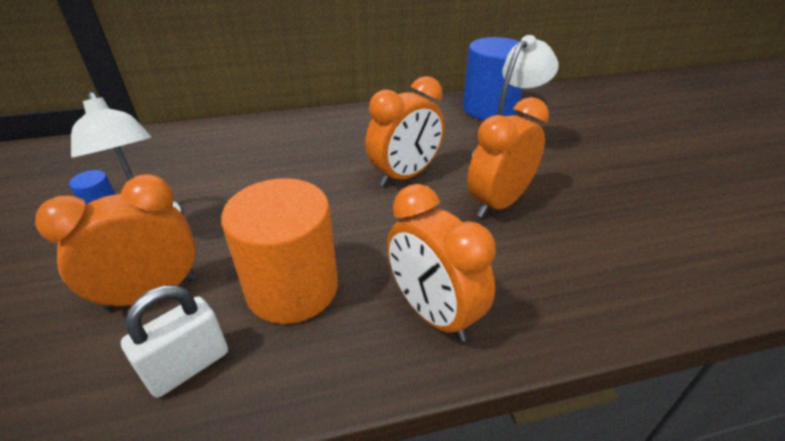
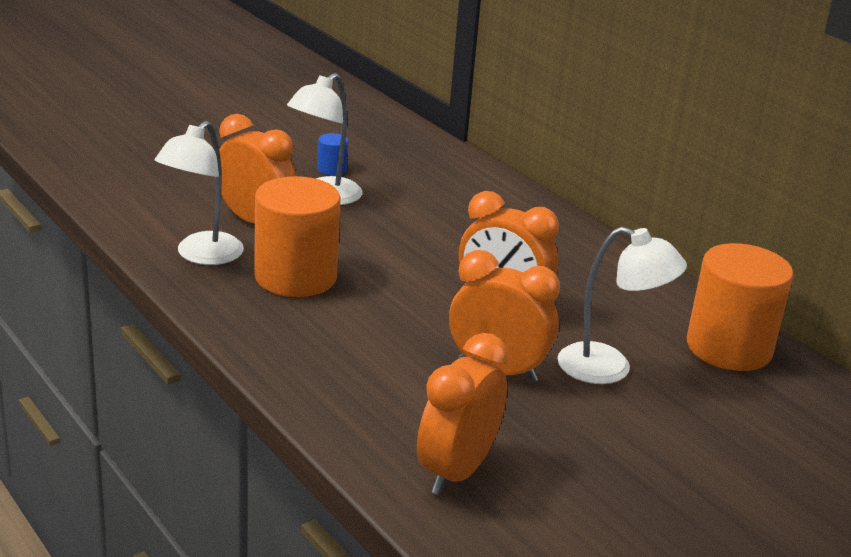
camera: 65 degrees right, 10 degrees down
white padlock [120,285,228,398] -> white lamp [155,121,244,265]
orange clock [387,184,496,342] -> orange clock moved to [417,333,508,495]
blue cylinder [463,37,522,120] -> orange cylinder [687,243,793,371]

